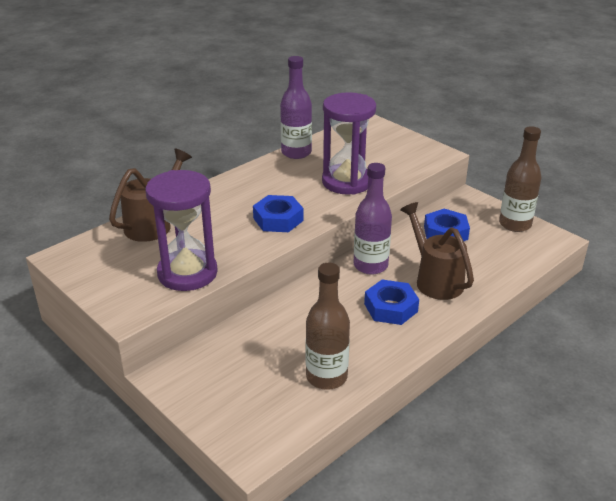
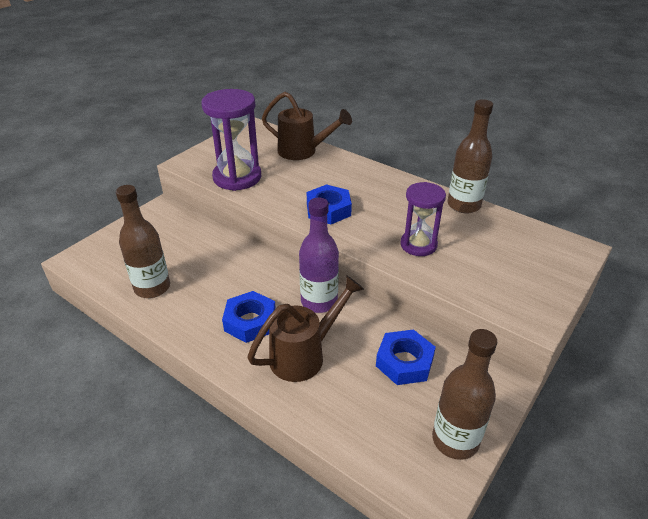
camera: 80 degrees right, 5 degrees up
purple bottle [280,56,312,159] -> brown bottle [448,99,493,213]
purple hourglass [322,92,376,195] -> purple hourglass [400,182,446,256], size x0.65

